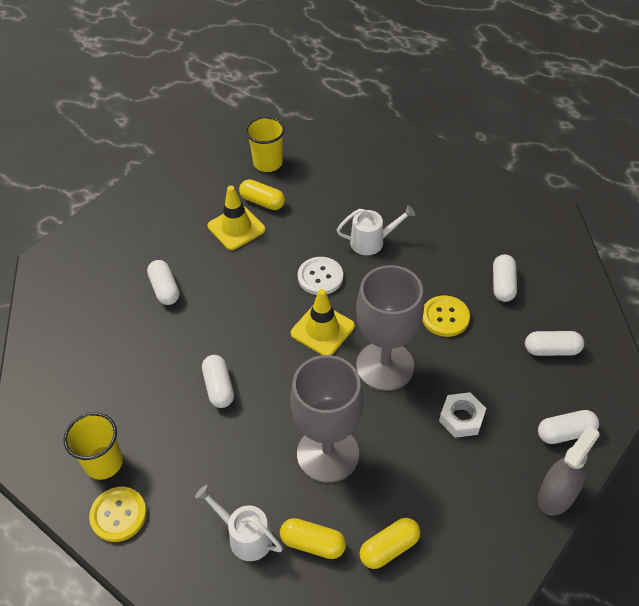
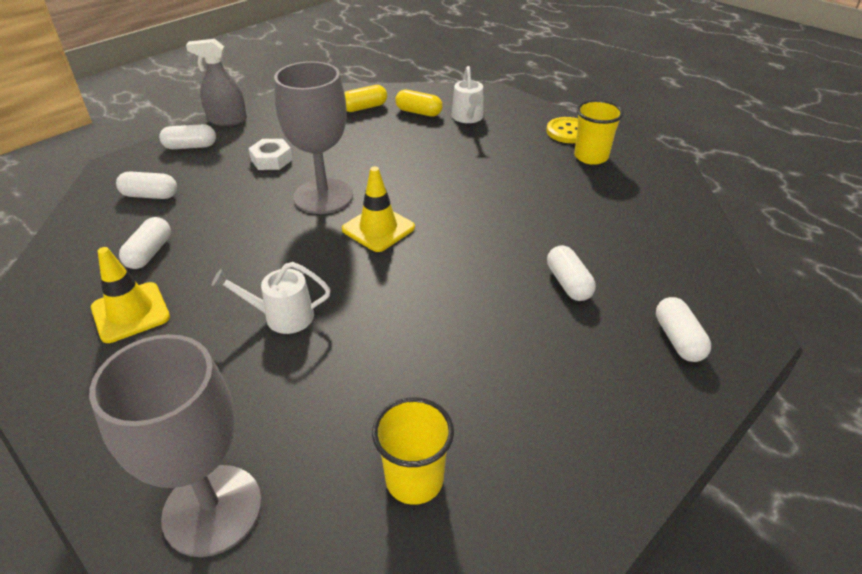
camera: 175 degrees left, 10 degrees down
white watering can [195,485,283,561] -> white watering can turned 45 degrees clockwise [452,66,484,123]
white capsule [202,355,234,408] -> white capsule moved to [656,297,711,362]
yellow traffic cone [208,186,265,250] -> yellow traffic cone moved to [91,247,170,343]
yellow capsule [239,179,285,210] -> none
grey goblet [290,355,363,483] -> grey goblet moved to [89,334,262,557]
white button [298,257,343,295] -> none
yellow button [422,295,470,337] -> none
grey spray bottle [538,426,599,516] -> grey spray bottle turned 45 degrees clockwise [186,39,247,126]

